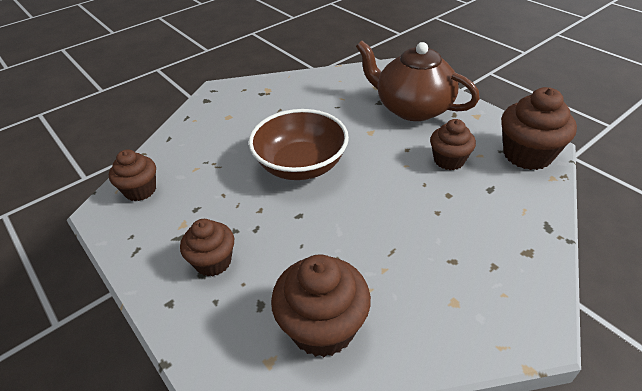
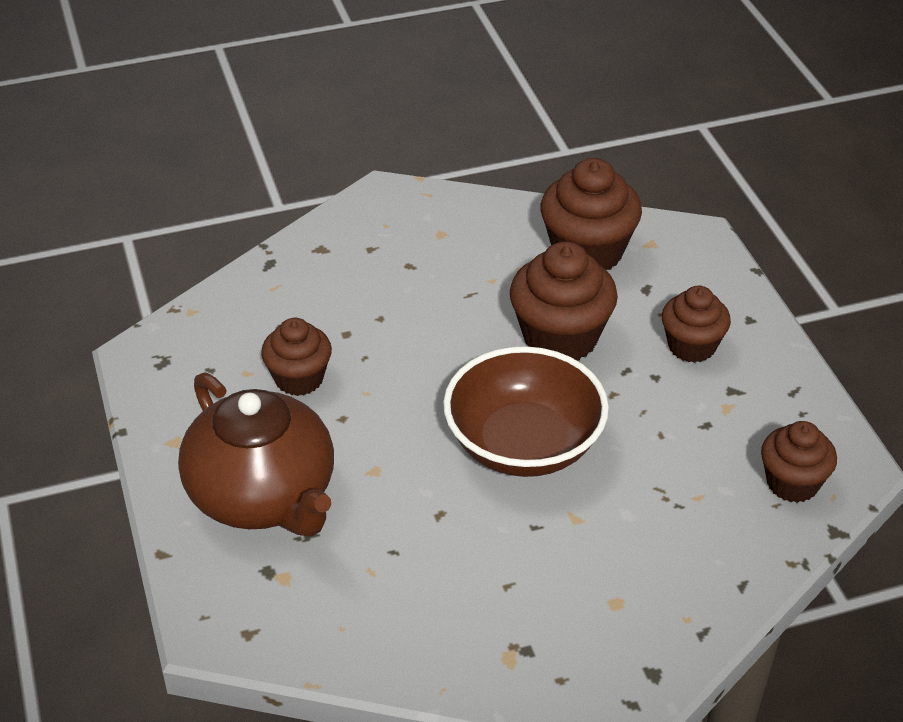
camera: 160 degrees left, 0 degrees up
brown cupcake [501,87,577,170] -> brown cupcake moved to [510,242,618,360]

